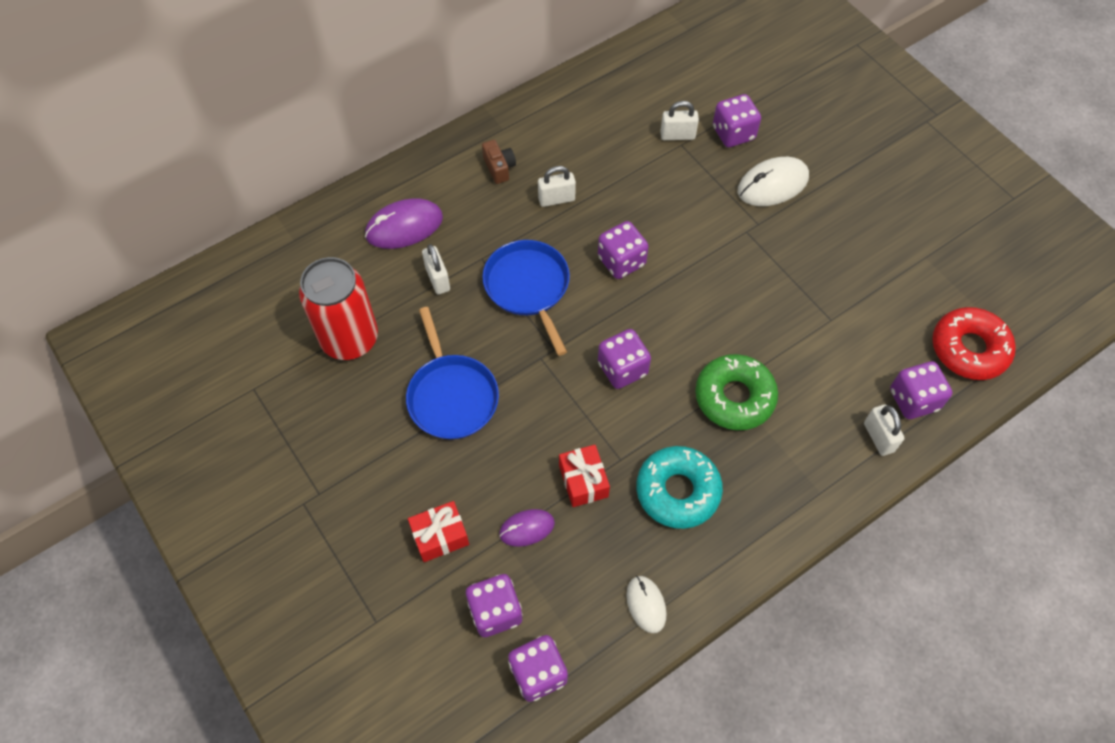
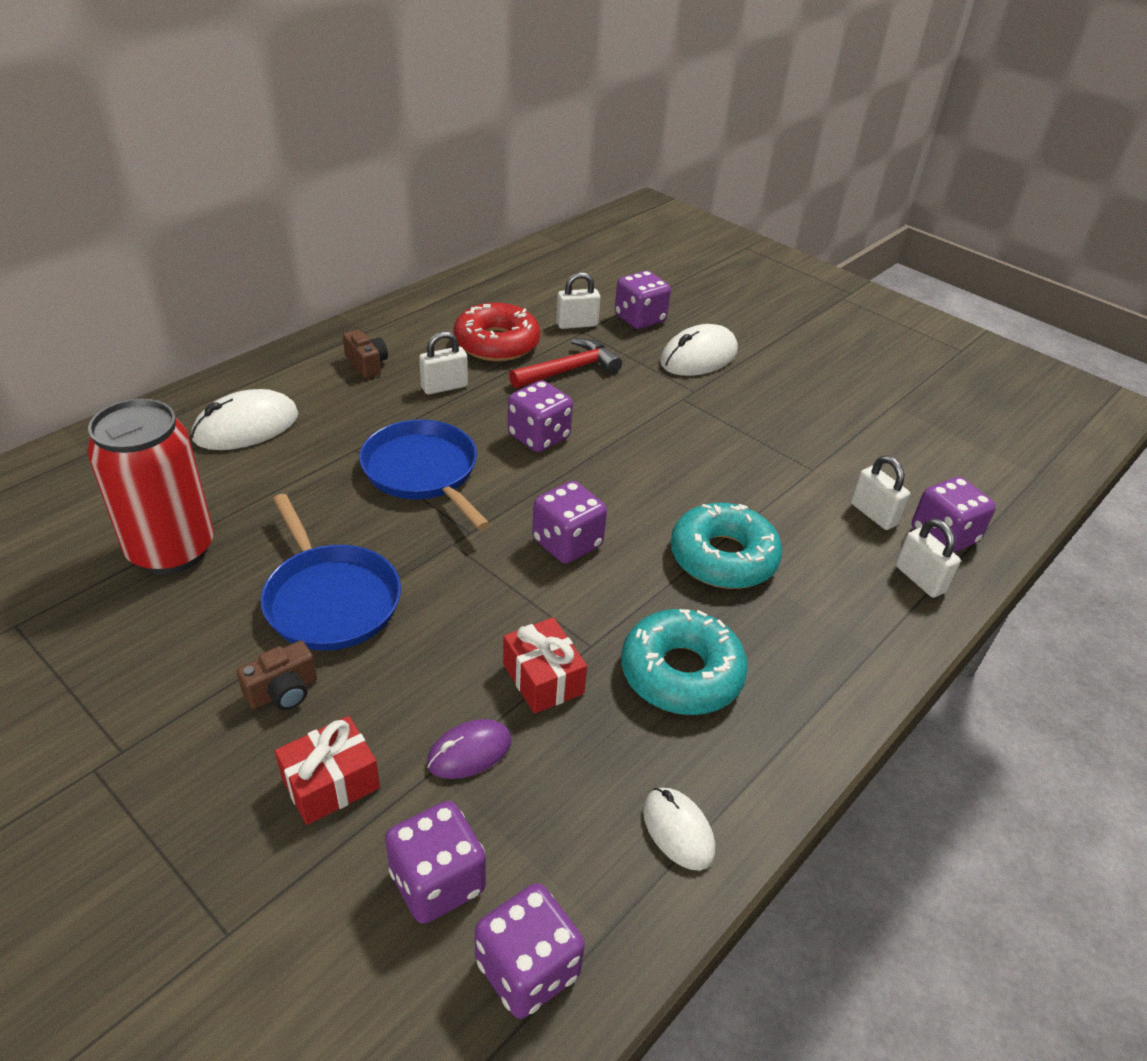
camera: 15 degrees left, 20 degrees down
purple mouse [365,198,443,249] -> white mouse [191,389,298,450]
white padlock [422,244,450,295] -> white padlock moved to [851,455,910,530]
green donut [695,354,778,430] -> turquoise donut [670,503,782,589]
red donut [932,307,1016,380] -> red donut moved to [453,303,540,362]
none -> brown camera [237,641,317,710]
none -> red hammer [509,338,622,389]

